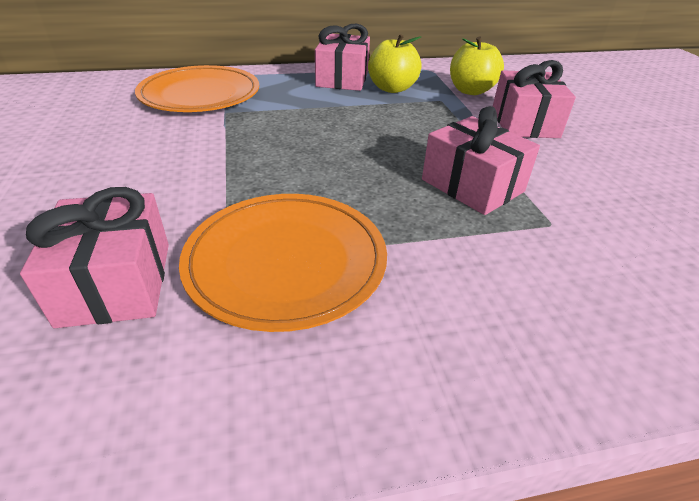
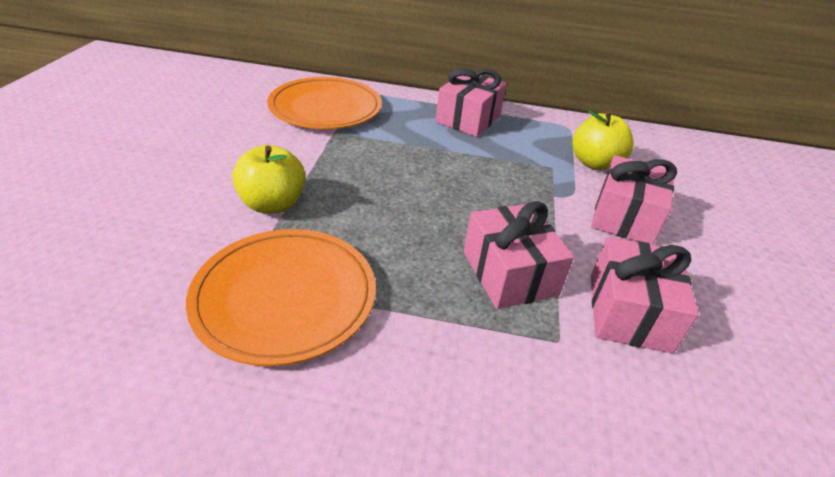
camera: 20 degrees right, 0 degrees up
pink gift [20,187,169,328] -> pink gift moved to [591,237,699,353]
yellow apple [368,34,421,93] -> yellow apple moved to [232,145,306,214]

